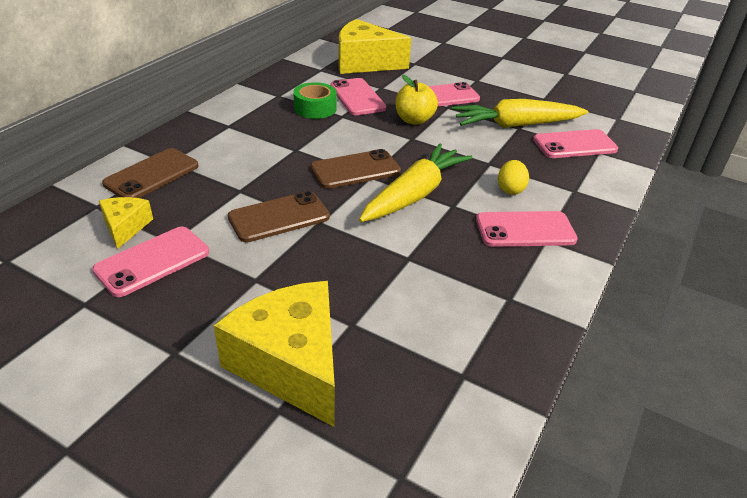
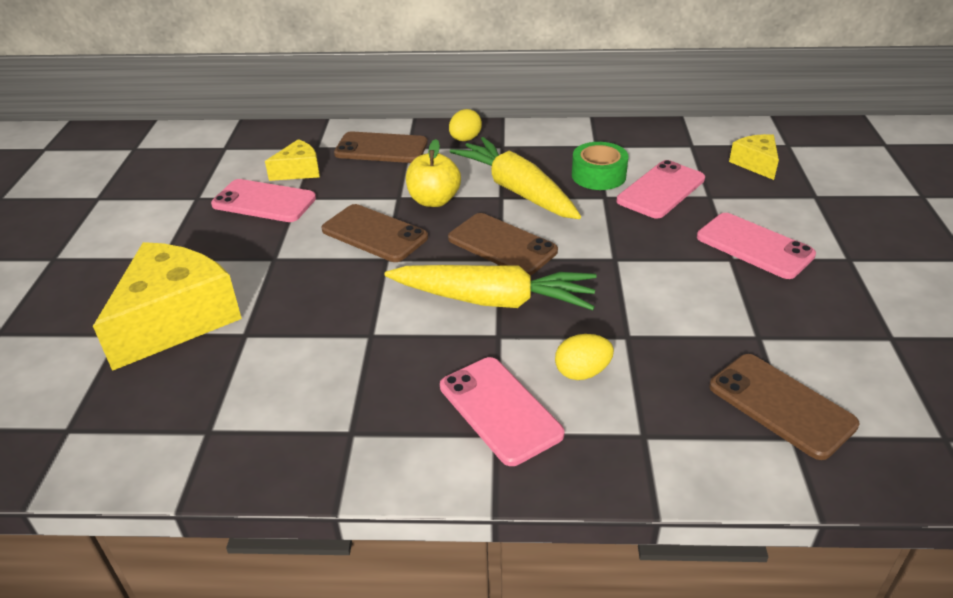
camera: 65 degrees right, 0 degrees up
yellow cheese [338,19,411,74] -> yellow cheese [729,134,779,180], size x0.50
yellow apple [396,75,438,125] -> yellow apple moved to [406,139,461,207]
yellow carrot [452,99,588,128] -> yellow carrot moved to [450,137,581,219]
pink phone [533,129,618,158] -> brown phone [709,354,860,460]
none -> yellow egg [449,109,482,141]

